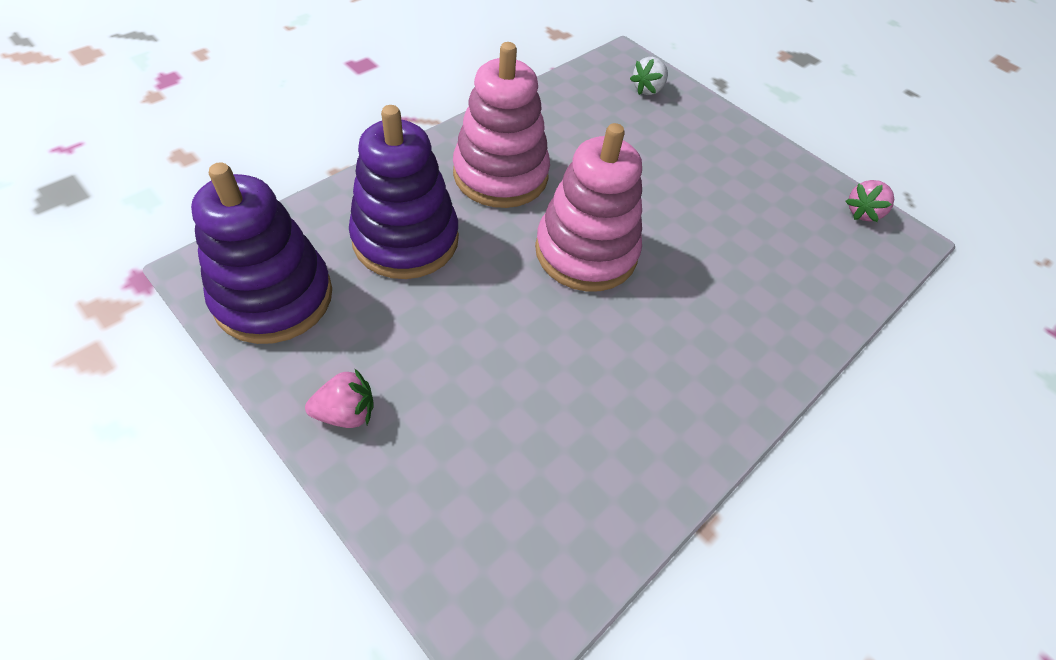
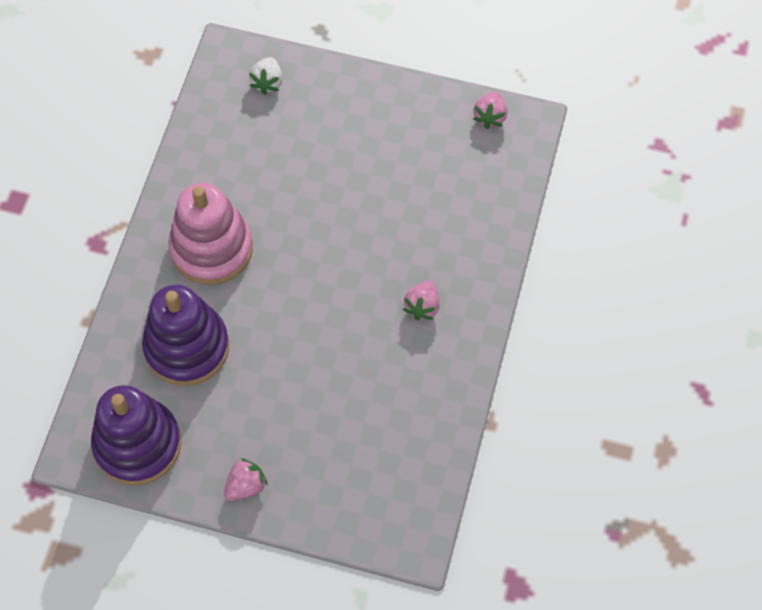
camera: 25 degrees left, 10 degrees up
pink stacking toy [535,123,642,292] -> none
none -> pink strawberry [403,281,439,320]

